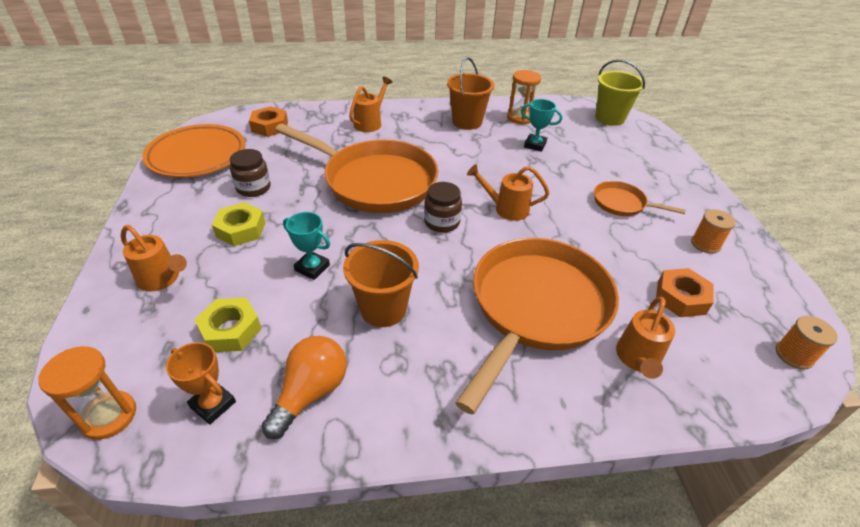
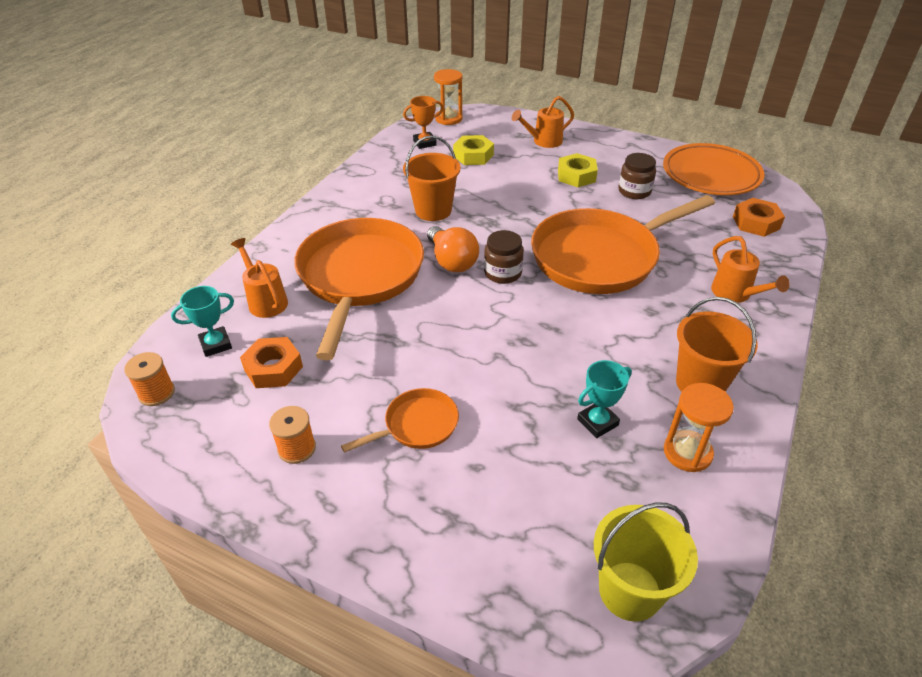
camera: 125 degrees right, 0 degrees up
orange light bulb [262,336,347,439] -> orange light bulb moved to [427,226,479,272]
turquoise trophy [283,212,330,280] -> turquoise trophy moved to [171,286,234,357]
orange pan [456,238,619,415] -> orange pan turned 150 degrees counterclockwise [294,218,424,360]
orange watering can [467,164,550,221] -> none

